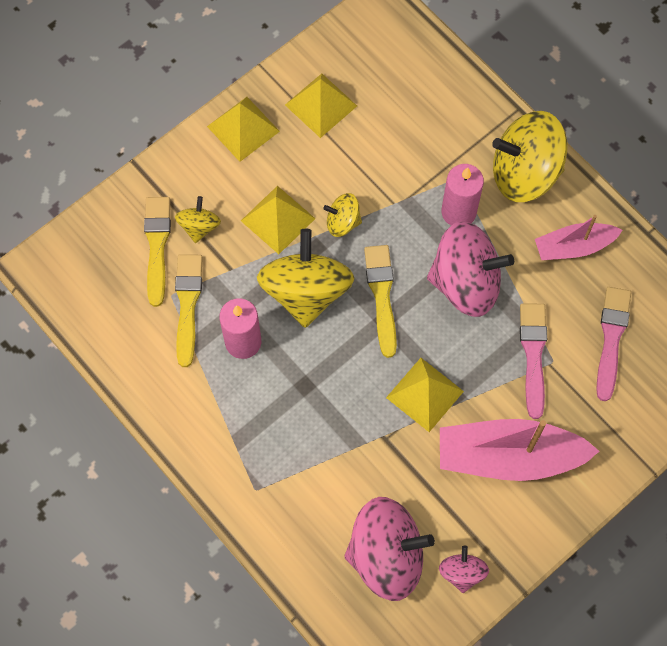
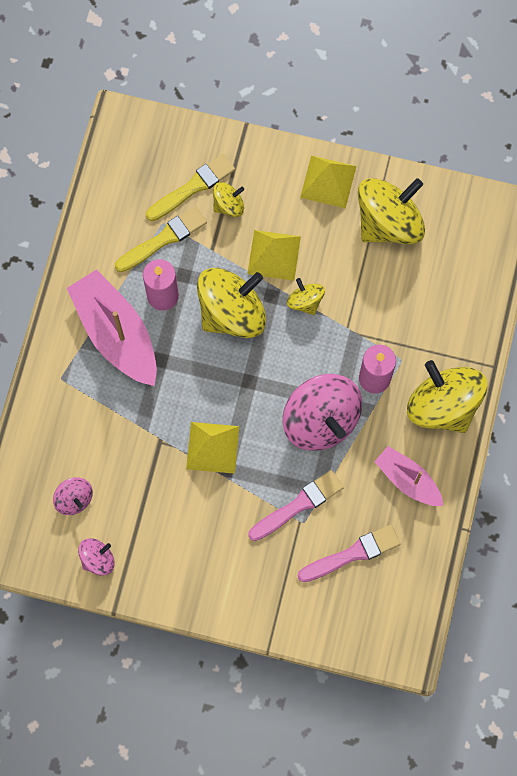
camera: 55 degrees right, 5 degrees up
yellow pyramid [285,73,357,138] -> yellow spinning top [358,178,425,244]
pink spinning top [344,497,435,601] -> pink spinning top [53,477,93,515], size x0.49
yellow brush [364,245,397,358] -> none
pink boat [440,419,600,481] -> pink boat moved to [67,269,157,386]

